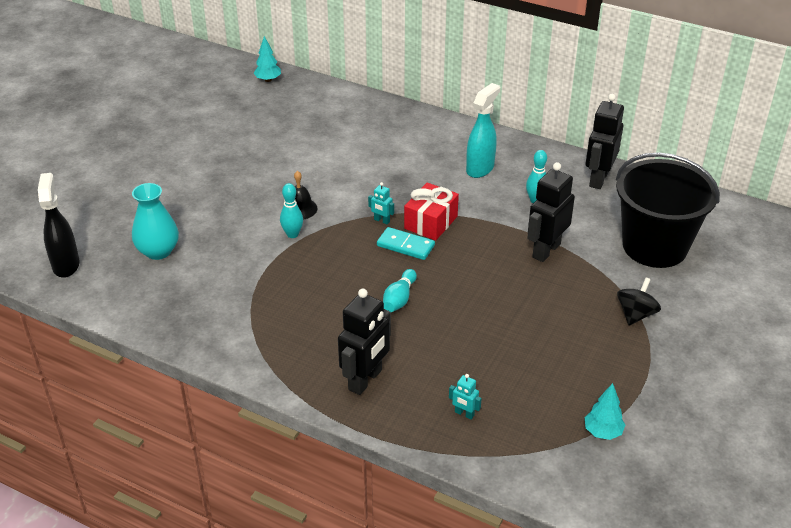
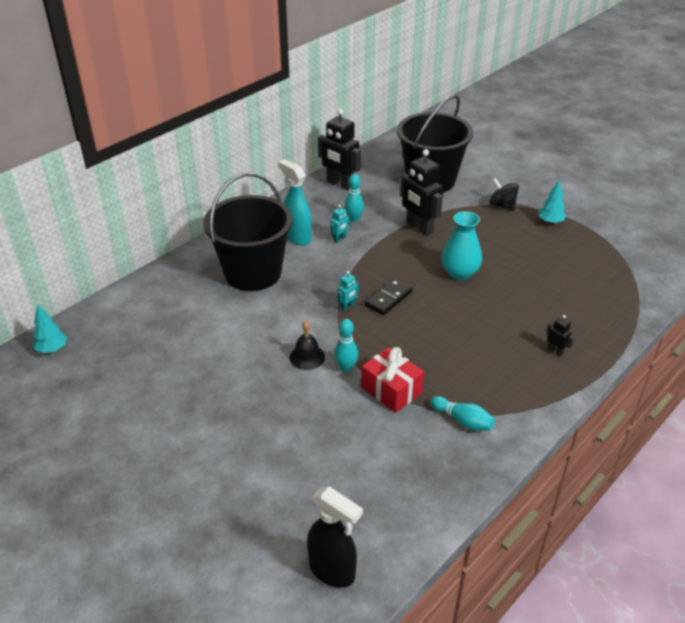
camera: 75 degrees left, 0 degrees up
black spray bottle [38,173,80,278] -> black spray bottle turned 150 degrees counterclockwise [307,486,363,588]
turquoise vase [132,183,179,260] -> turquoise vase moved to [441,211,482,280]
black robot [338,288,391,395] -> black robot [546,315,574,357], size x0.46
turquoise domino [377,227,435,260] -> black domino [365,278,413,315]
turquoise bowling pin [383,269,417,312] -> turquoise bowling pin moved to [431,396,495,430]
red gift [404,183,459,241] -> red gift moved to [361,347,424,413]
turquoise robot [449,374,482,420] -> turquoise robot moved to [330,204,350,243]
turquoise tree [585,383,625,440] -> turquoise tree moved to [539,180,566,224]
none -> black bucket [203,173,293,291]

